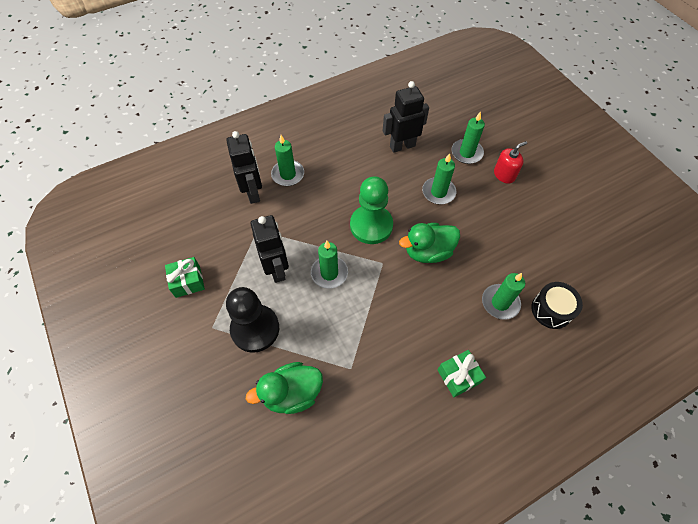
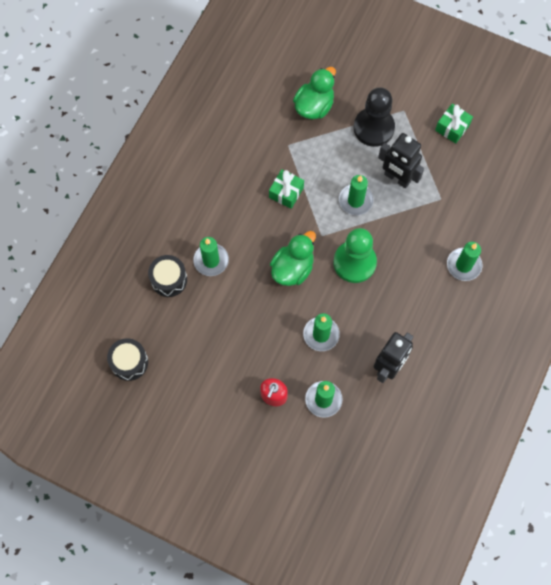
camera: 145 degrees right, 10 degrees up
black robot [226,131,262,204] -> none
green gift [437,350,486,397] -> green gift moved to [269,169,304,209]
none -> black drum [107,338,148,381]

